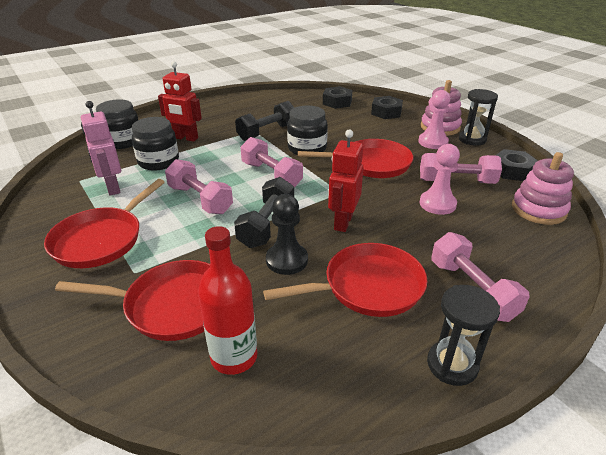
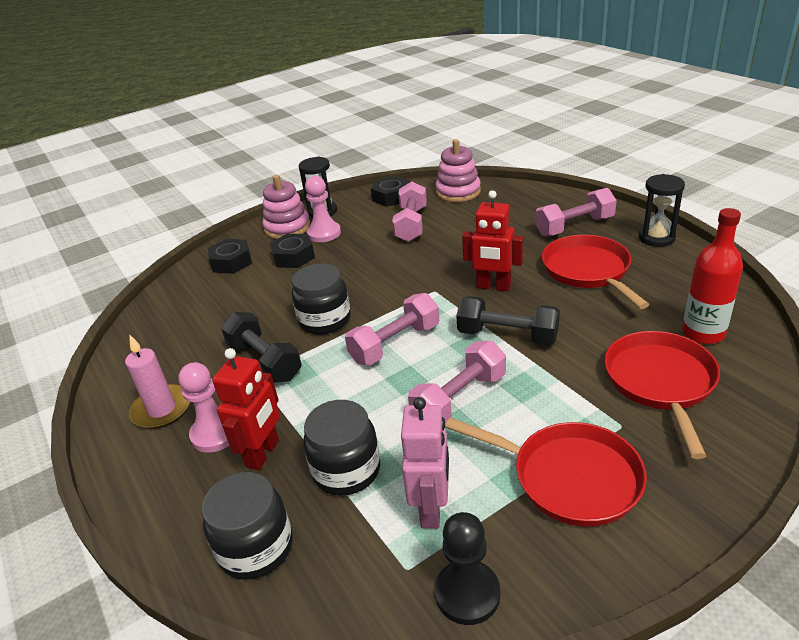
camera: 85 degrees left, 0 degrees up
pink robot [81,101,121,196] -> pink robot turned 60 degrees counterclockwise [401,397,449,529]
black pawn [266,194,308,275] -> black pawn moved to [435,512,500,625]
red pan [298,139,413,178] -> none
black nut [323,86,352,109] -> black nut moved to [270,234,315,268]
pink pawn [419,144,460,215] -> pink pawn moved to [178,362,229,453]
none -> pink candle [125,335,190,429]

